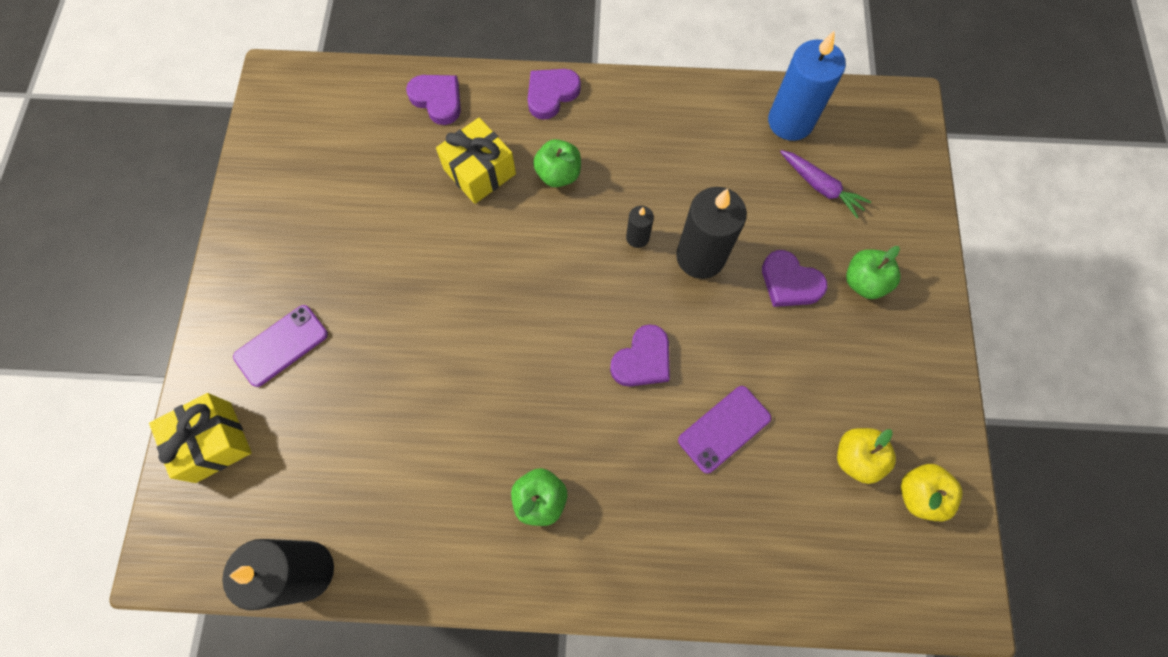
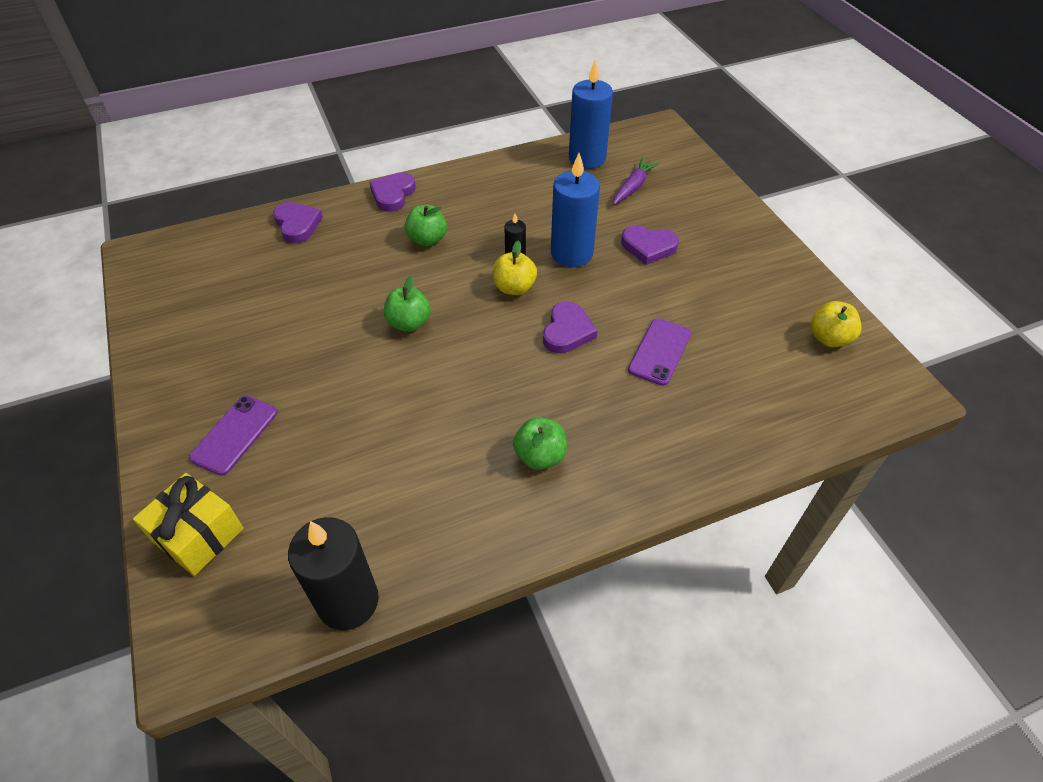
camera: 25 degrees left, 20 degrees down
purple heart [406,75,461,125] -> purple heart turned 45 degrees clockwise [273,202,323,243]
yellow gift [436,118,516,204] -> none
black candle [676,187,747,279] -> blue candle [551,153,600,267]
purple carrot [780,150,871,218] -> purple carrot turned 75 degrees counterclockwise [613,158,659,205]
yellow apple [837,428,896,484] -> yellow apple moved to [493,241,537,295]
green apple [846,246,901,299] -> green apple moved to [384,276,431,332]

